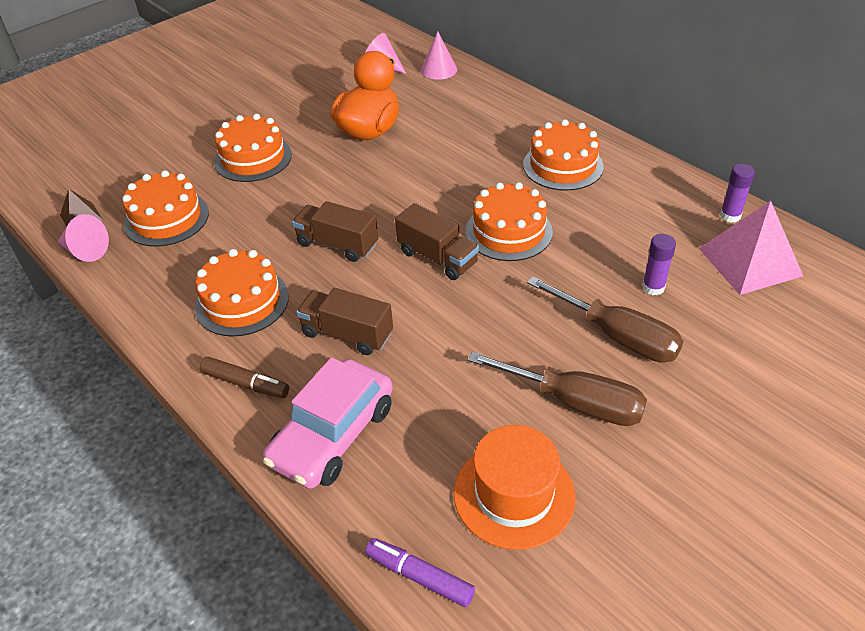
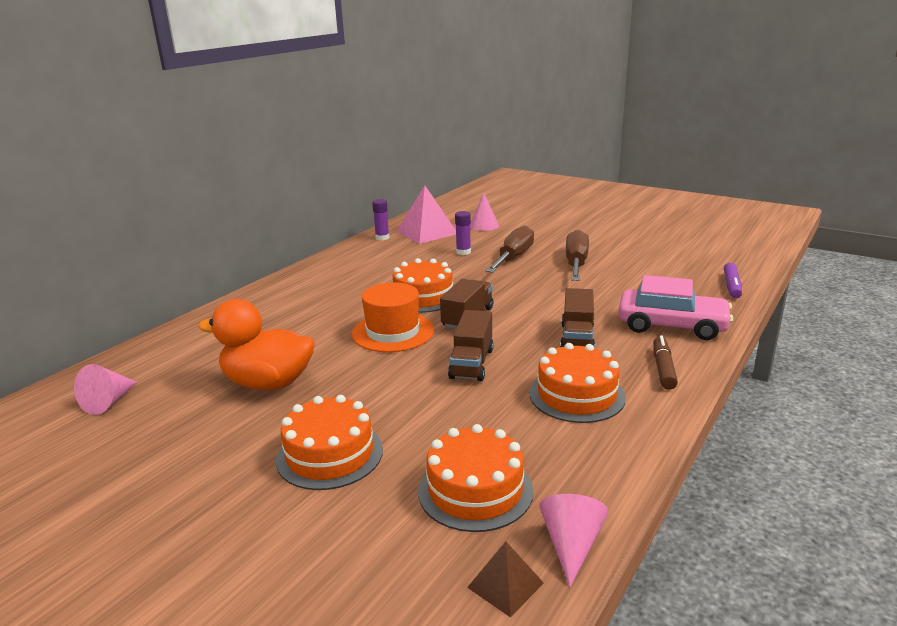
camera: 105 degrees left, 20 degrees down
pink cone [421,31,457,80] -> pink cone moved to [470,193,499,231]
orange hat [454,425,576,550] -> orange hat moved to [352,282,434,352]
orange cake [523,119,604,191] -> none

